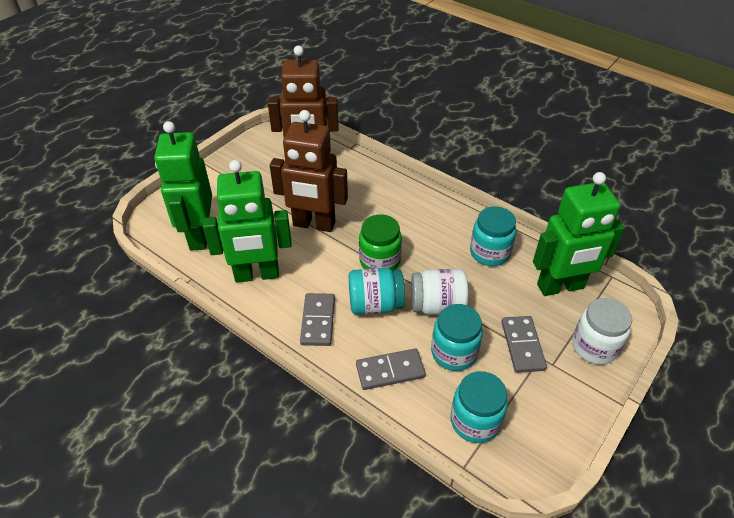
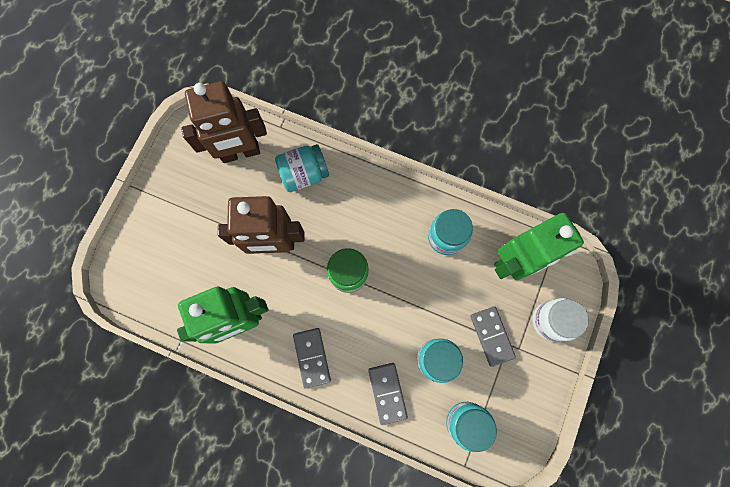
camera: 15 degrees left, 30 degrees up
green robot [154,121,212,250] -> none
turquoise jar [349,268,405,315] -> turquoise jar moved to [275,144,329,192]
grey domino [356,348,426,390] -> grey domino turned 75 degrees counterclockwise [368,363,408,425]
white jar [411,269,468,315] -> none

